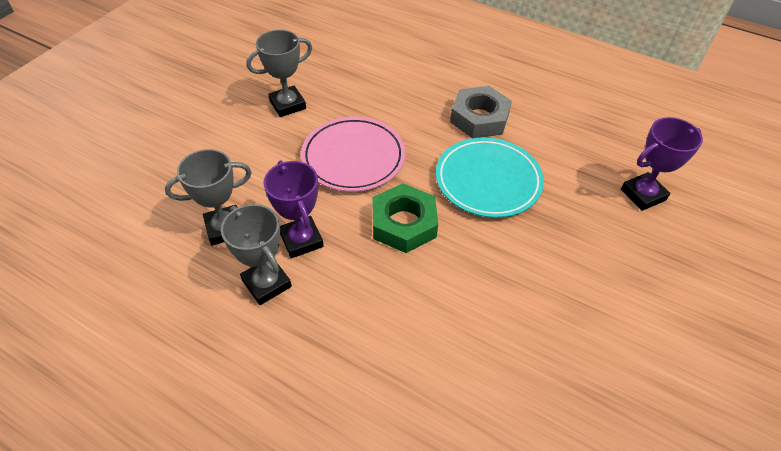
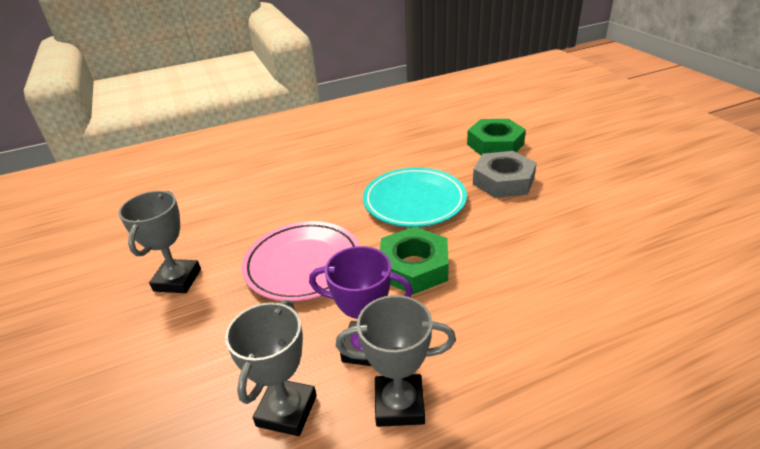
camera: 50 degrees left, 15 degrees down
grey nut [450,86,512,138] -> grey nut moved to [473,151,537,198]
purple trophy [621,117,703,211] -> green nut [467,119,526,155]

